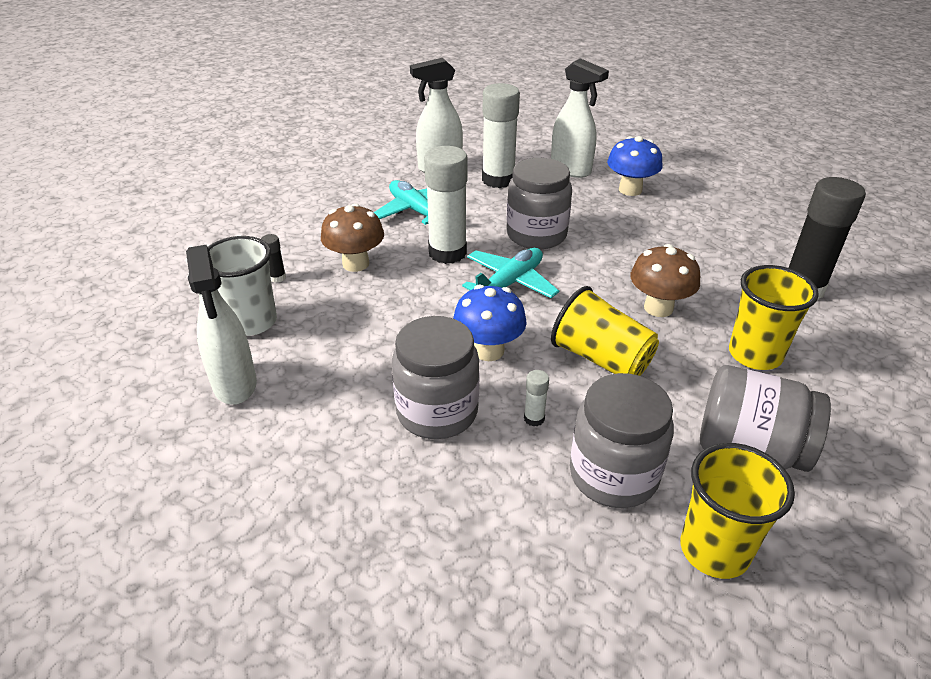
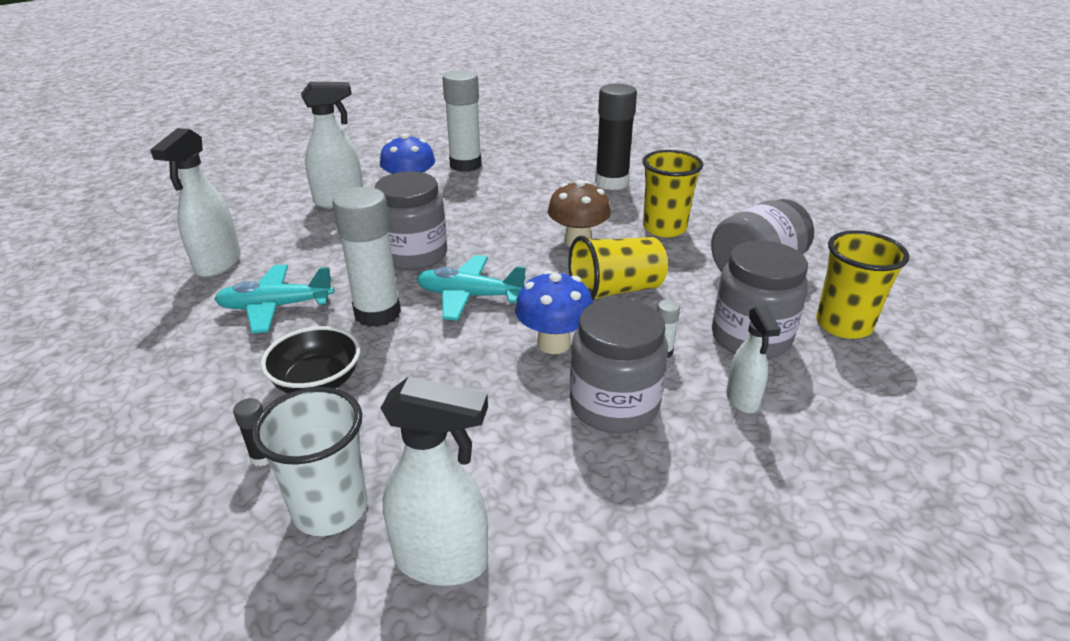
camera: 60 degrees left, 5 degrees down
brown mushroom [321,203,384,272] -> black bowl [261,326,360,394]
turquoise plane [462,248,559,298] -> turquoise plane turned 60 degrees counterclockwise [416,255,526,321]
white glue stick [482,83,520,188] -> white glue stick moved to [443,70,482,172]
none -> white spray bottle [726,306,781,413]

